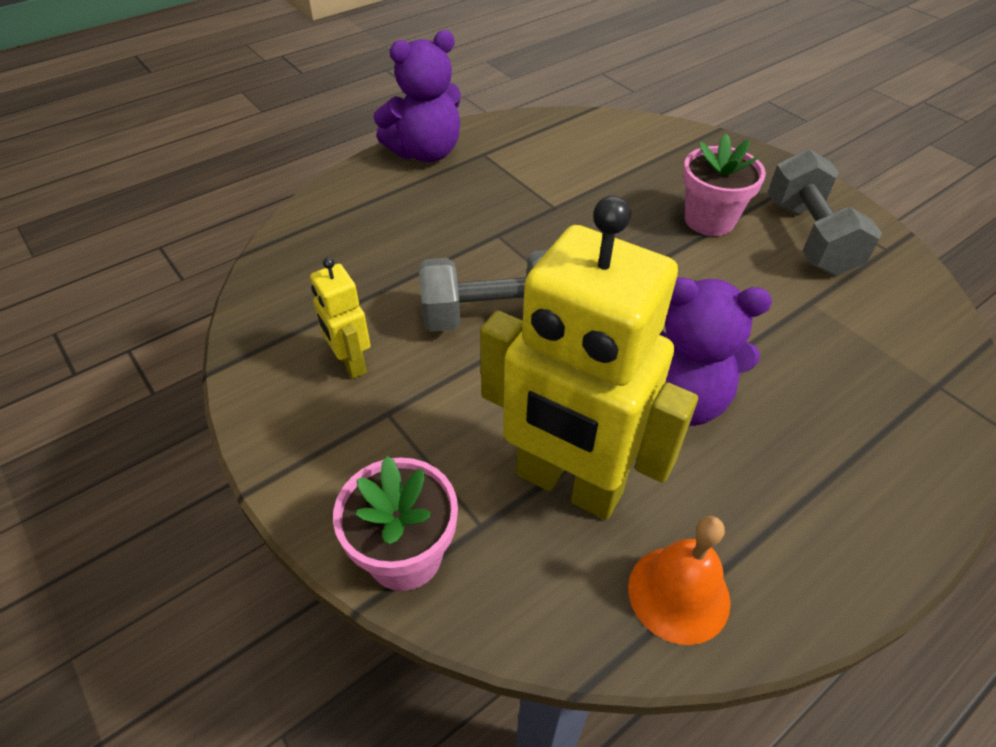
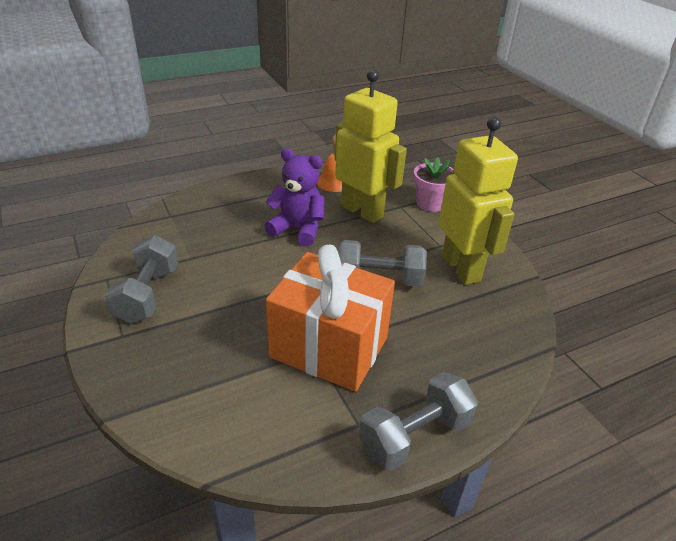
camera: 170 degrees left, 10 degrees down
yellow robot [310,257,371,379] -> yellow robot [438,117,518,285], size x2.19
purple teddy bear [374,30,461,162] -> grey dumbbell [359,372,478,471]
pink flower pot [683,134,766,236] -> none
none -> orange gift [266,244,395,392]

